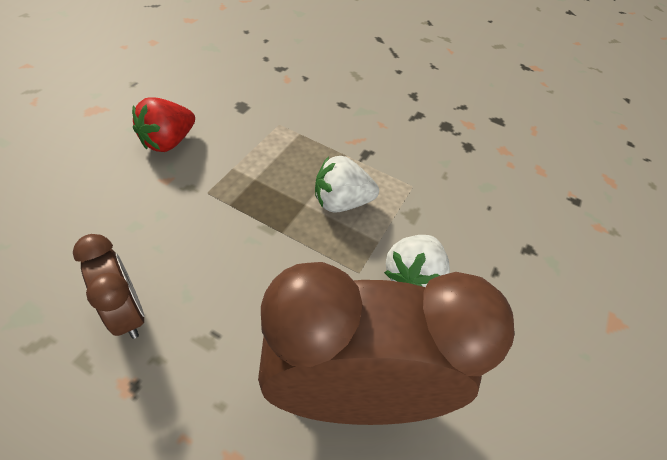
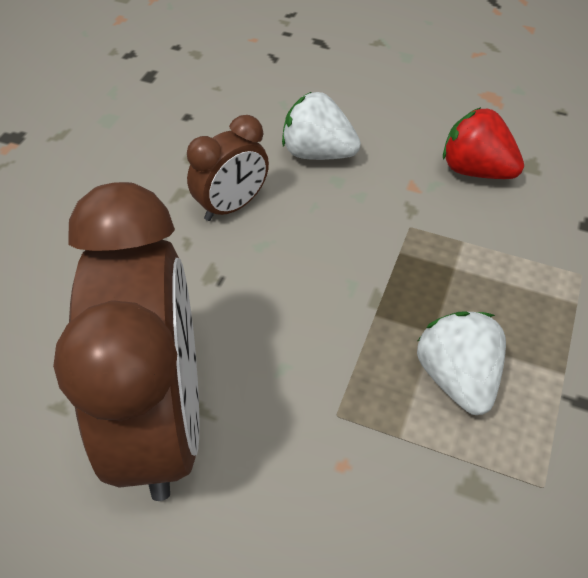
camera: 90 degrees right, 0 degrees up
white strawberry [384,235,450,287] -> white strawberry moved to [282,92,361,160]

